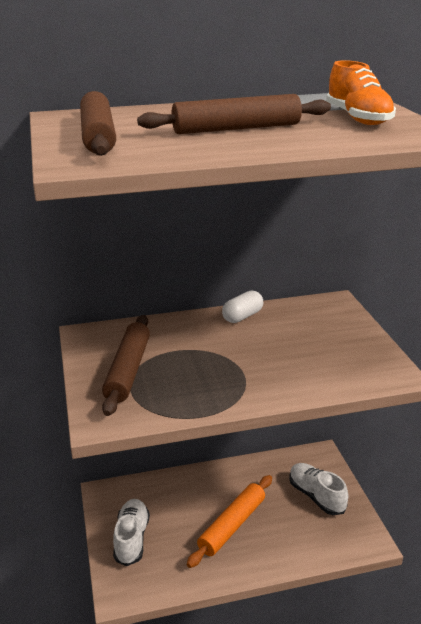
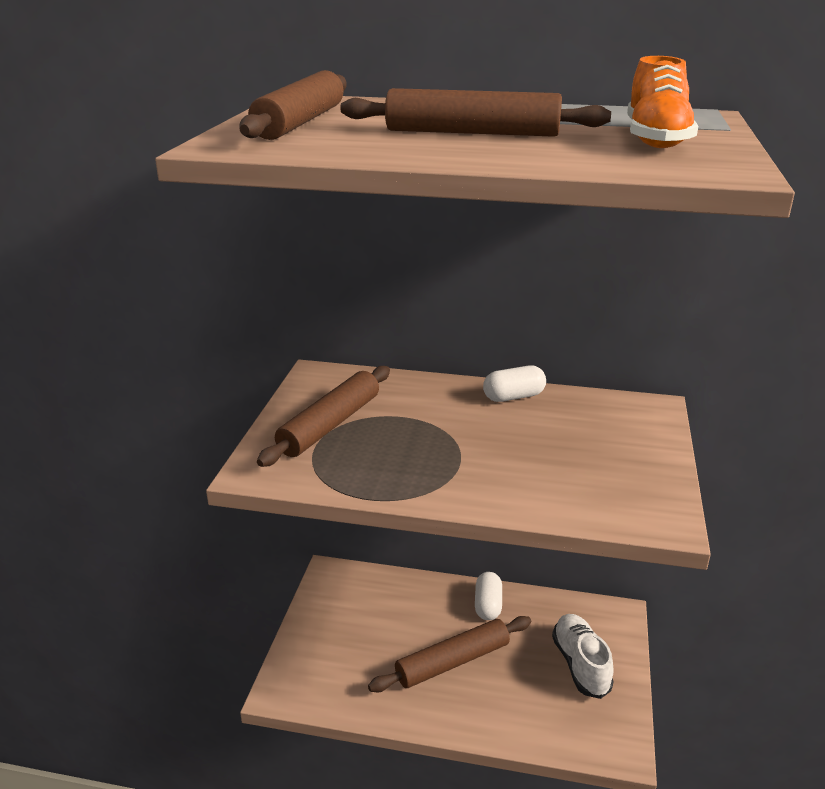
camera: 25 degrees right, 0 degrees up
white shoe [113,499,150,566] -> none
orange rolling pin [187,475,272,568] -> brown rolling pin [368,616,531,692]
none -> white capsule [475,572,502,620]

